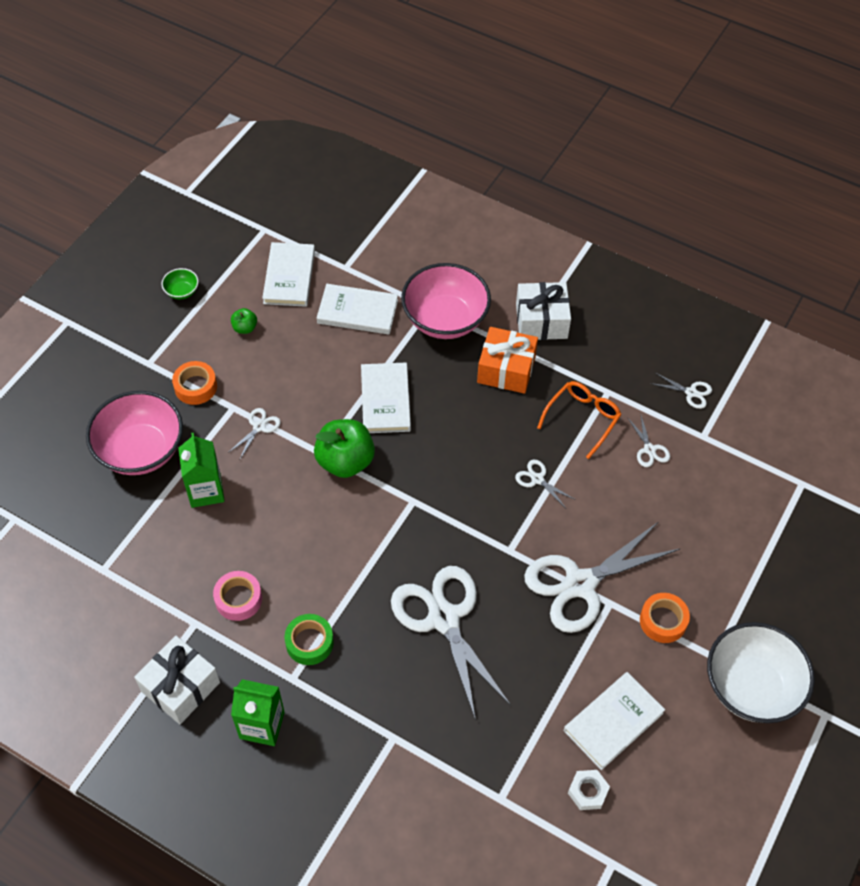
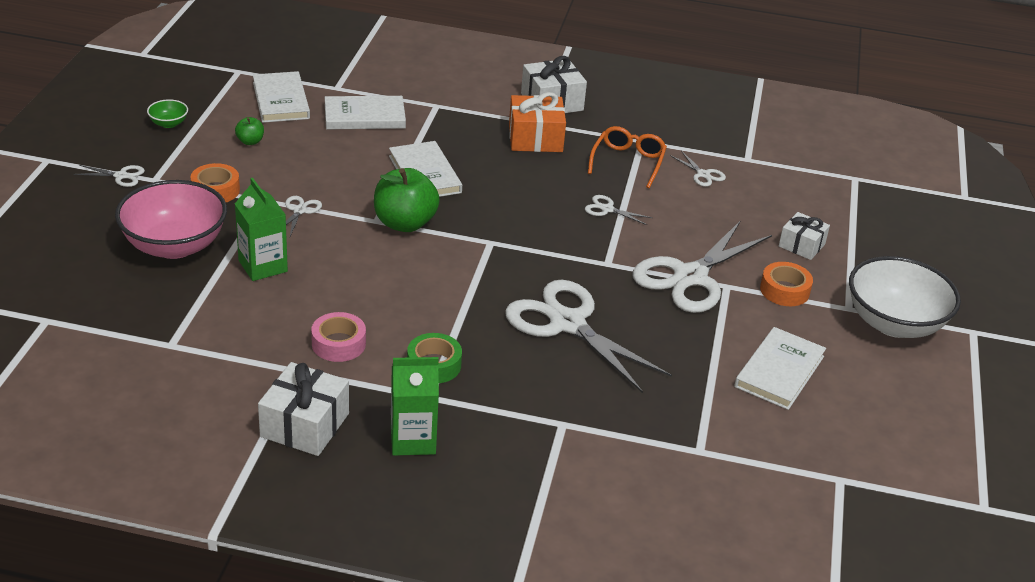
camera: 20 degrees left, 20 degrees down
pink bowl [401,263,491,339] -> none
white nut [568,770,610,810] -> none
white scissors [650,373,712,409] -> white scissors moved to [74,165,145,187]
none -> white gift [779,212,830,260]

